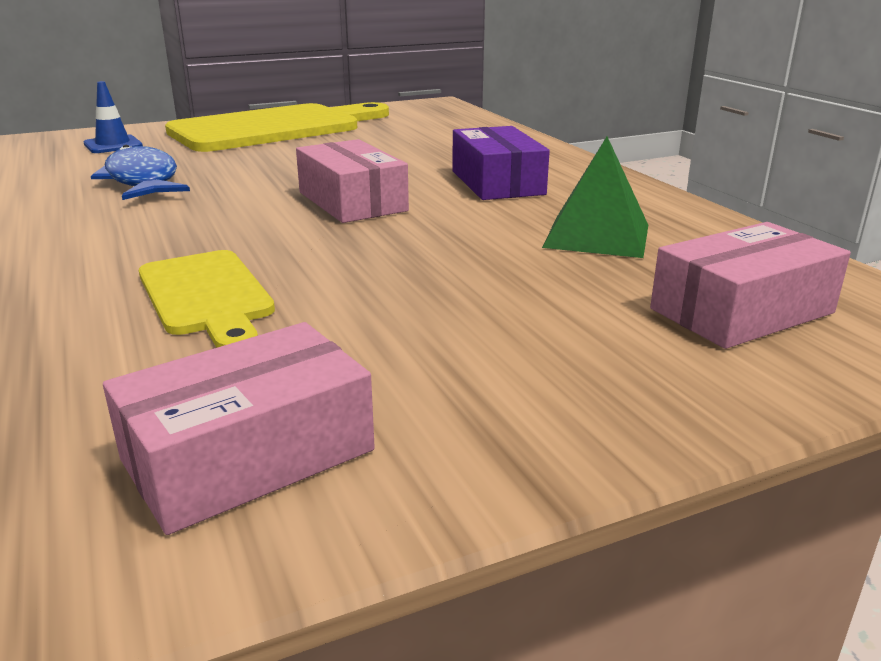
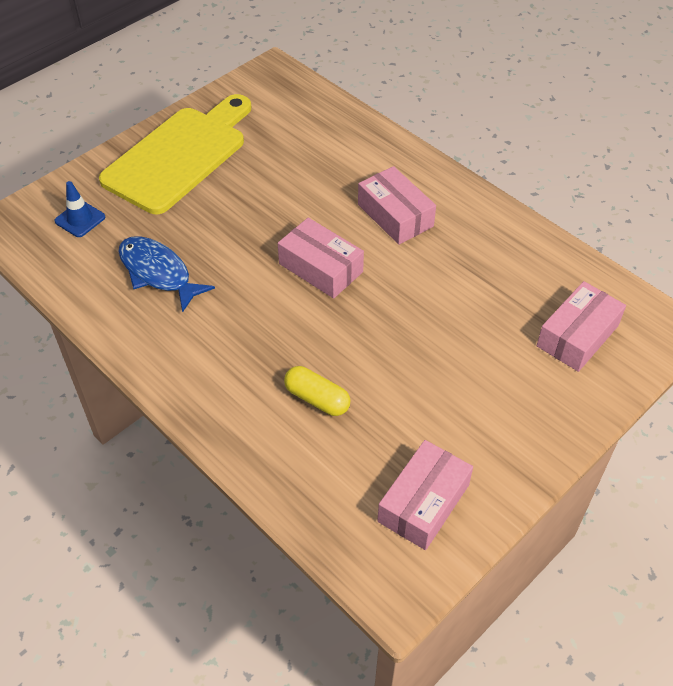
camera: 20 degrees left, 25 degrees up
yellow cutting board [139,250,275,348] -> yellow capsule [284,366,351,416]
purple box [452,126,550,200] -> pink box [358,166,436,245]
green pyramid [542,136,648,258] -> none

